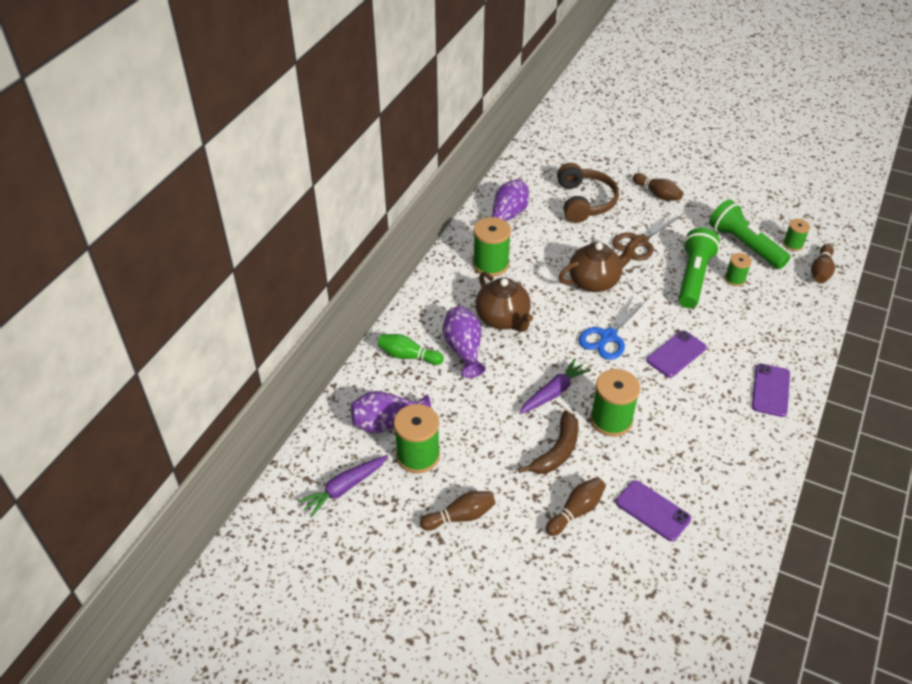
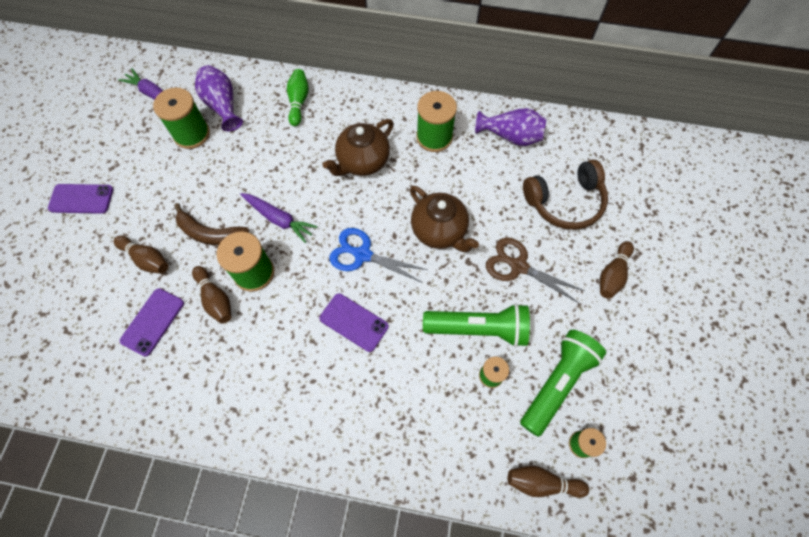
camera: 75 degrees right, 20 degrees up
brown bowling pin [420,491,496,531] -> brown bowling pin moved to [192,266,231,324]
purple vase [442,306,486,378] -> none
purple phone [752,363,790,417] -> purple phone moved to [48,184,113,214]

